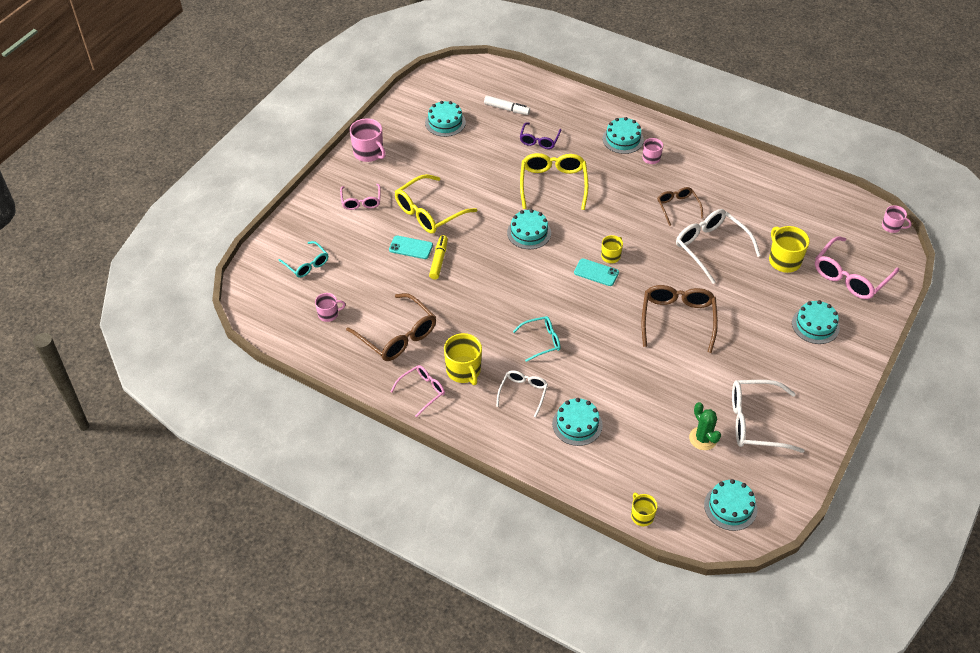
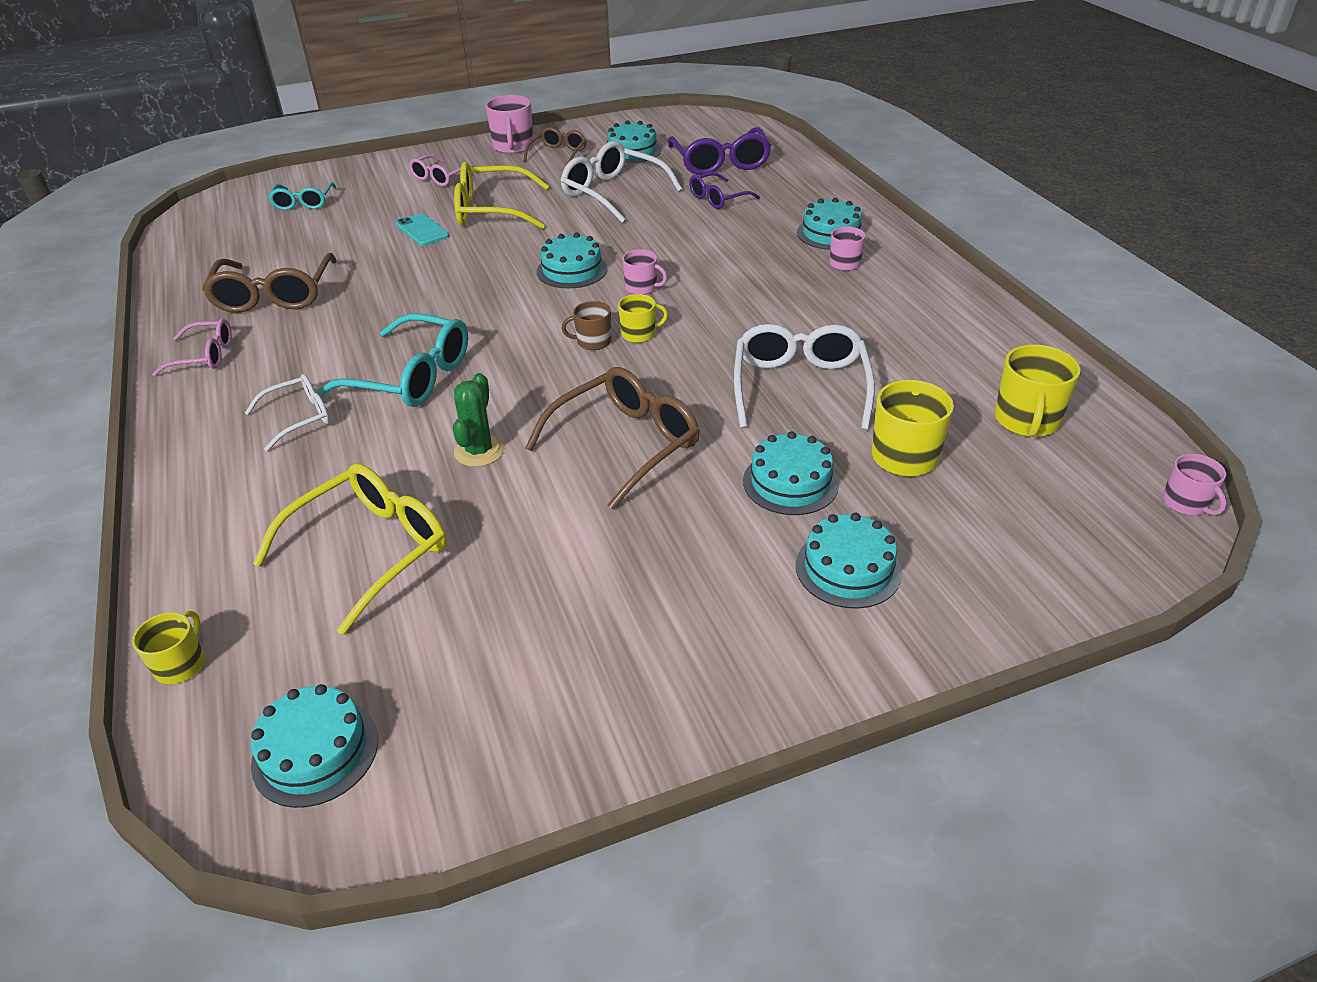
camera: 40 degrees right, 10 degrees down
pink mug [315,293,345,322] -> pink mug moved to [622,249,668,295]
yellow marker [429,235,448,280] -> none
yellow mug [444,333,482,385] -> yellow mug moved to [995,344,1081,437]
white marker [484,95,530,115] -> purple glasses [668,127,772,175]
turquoise glasses [513,316,561,362] -> turquoise glasses [318,313,468,407], size x1.69
yellow glasses [520,153,589,210] -> yellow glasses moved to [253,464,447,635]
turquoise cake [552,398,603,446] -> turquoise cake moved to [743,431,839,515]
turquoise phone [574,259,619,286] -> brown mug [562,301,611,350]
brown glasses [657,187,703,226] -> brown glasses moved to [523,127,586,164]
green cactus [689,402,721,450] -> green cactus moved to [453,373,505,467]
white glasses [732,380,804,453] -> white glasses moved to [560,141,682,223]
pink glasses [815,236,899,299] -> none

